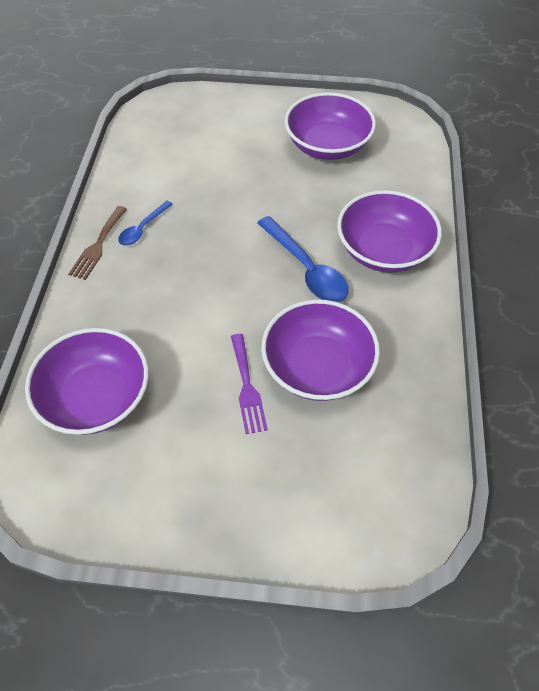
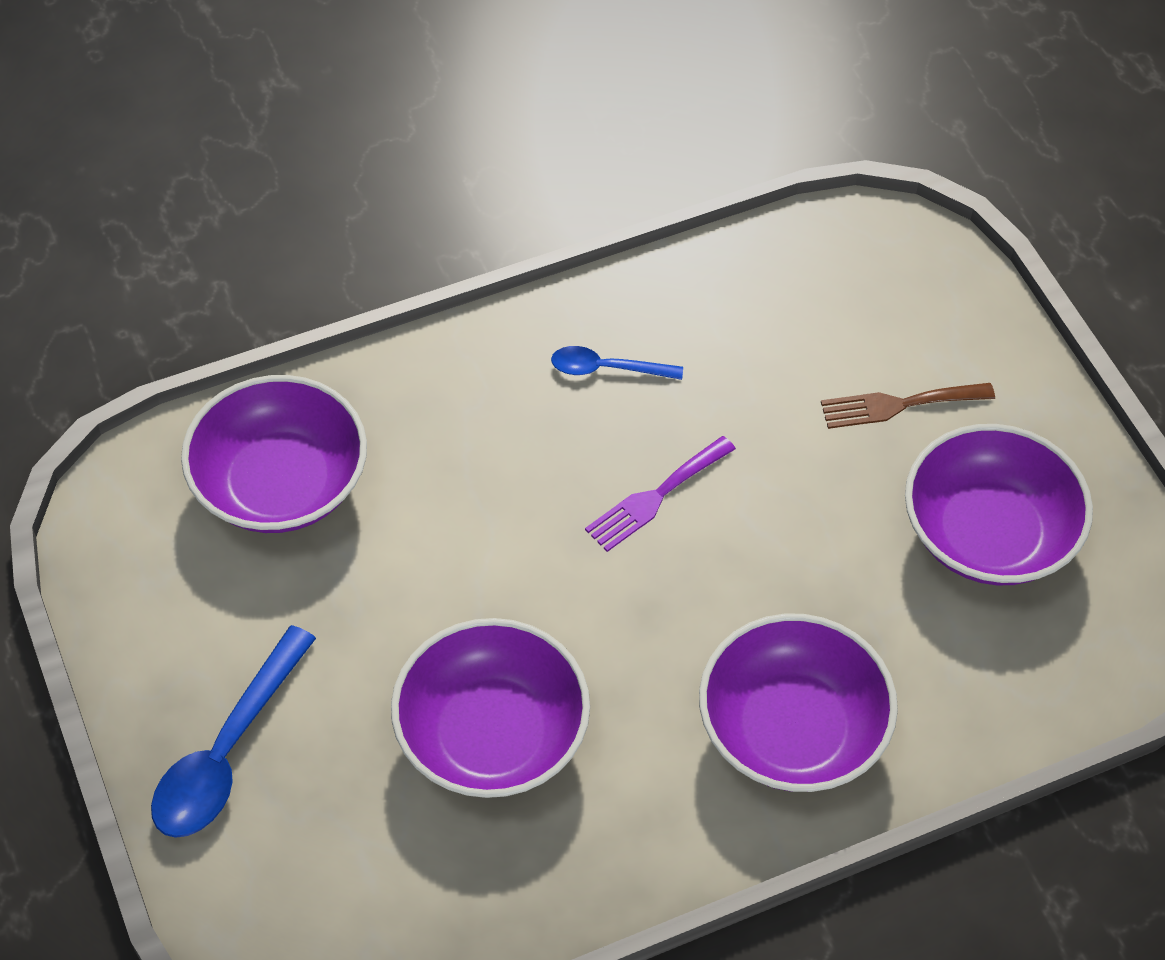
camera: 60 degrees right, 0 degrees up
brown fork [68,206,127,280] -> brown fork moved to [821,383,995,429]
purple fork [231,334,268,434] -> purple fork moved to [585,436,736,552]
blue spoon [257,216,349,302] -> blue spoon moved to [151,625,316,838]

